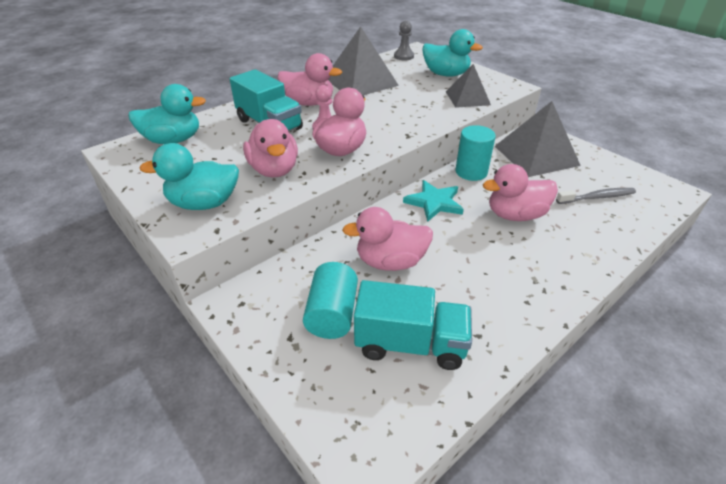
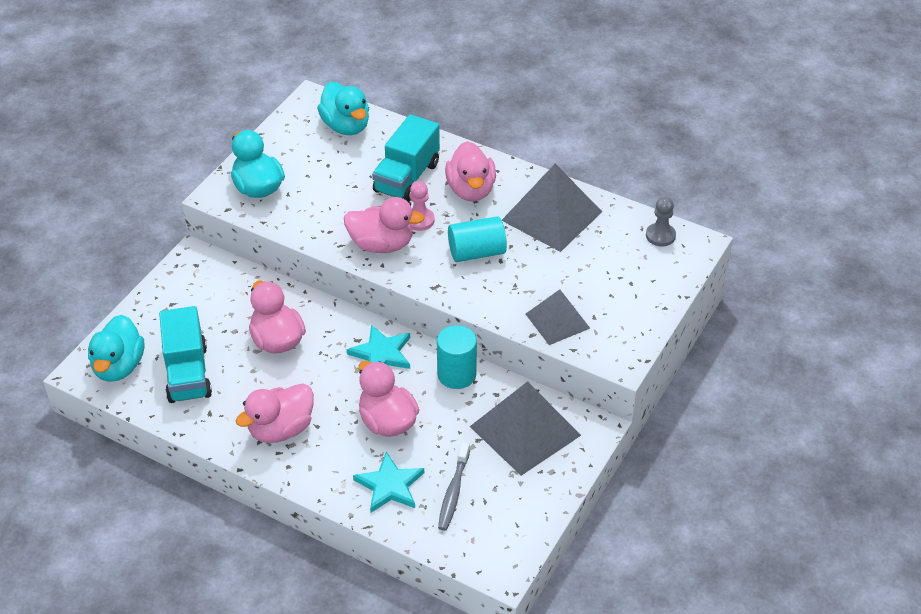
camera: 70 degrees right, 5 degrees up
pink duck [243,119,298,178] -> pink duck moved to [236,383,314,443]
turquoise cylinder [303,262,358,339] -> turquoise cylinder moved to [448,216,507,262]
turquoise duck [422,29,483,77] -> turquoise duck moved to [88,315,144,382]
grey toothbrush [556,188,636,204] -> grey toothbrush turned 45 degrees clockwise [438,442,470,531]
none -> turquoise star [353,451,424,513]

